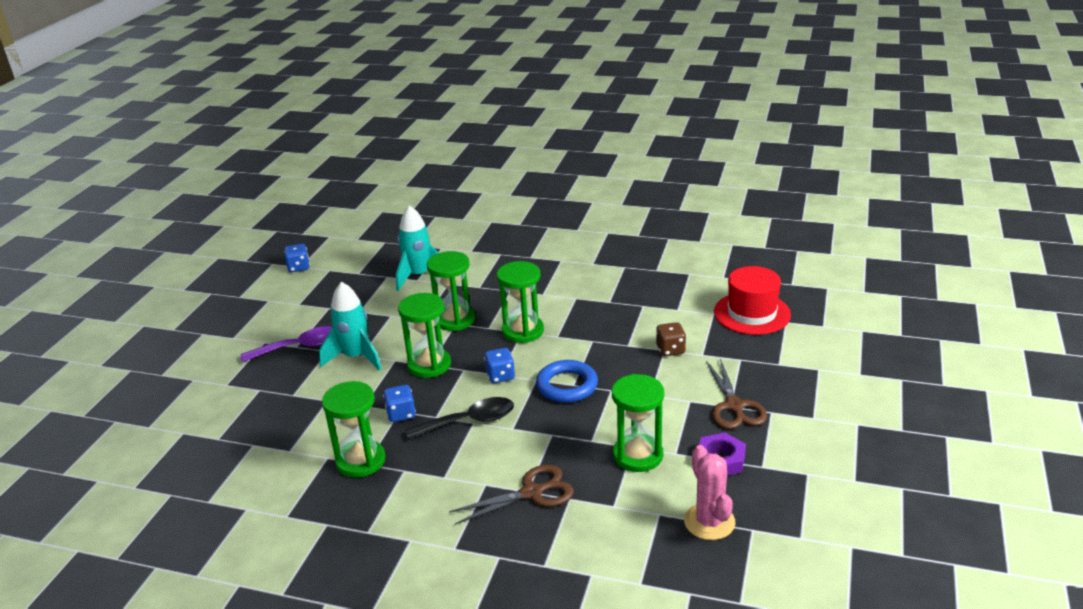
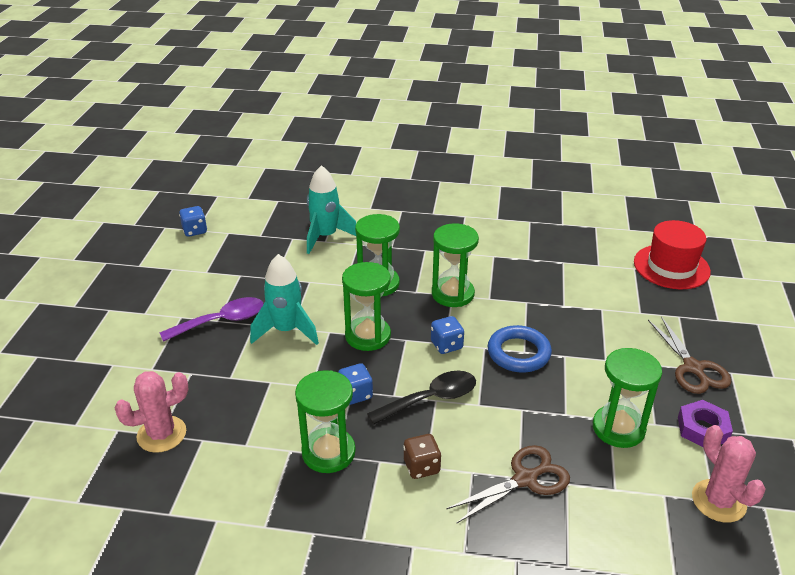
camera: 10 degrees left, 5 degrees up
brown dice [656,322,686,356] -> brown dice moved to [403,434,441,479]
none -> pink cactus [114,371,189,453]

